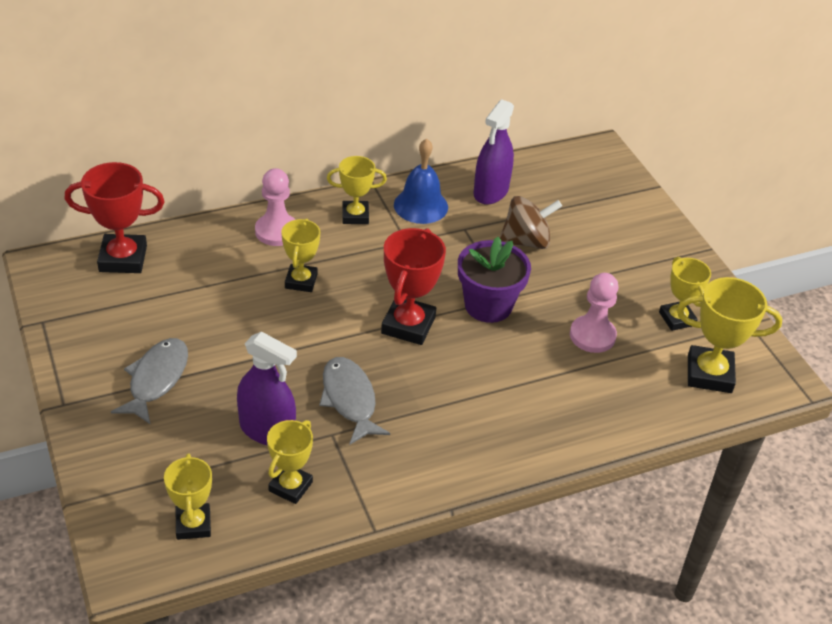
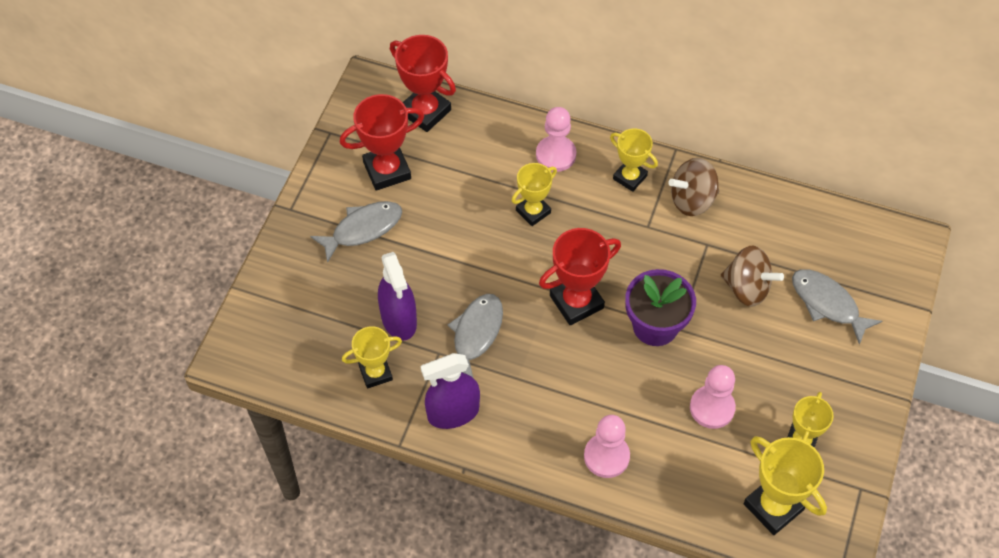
camera: 45 degrees right, 15 degrees up
yellow trophy [164,454,212,540] -> none
blue bell [394,138,448,224] -> brown spinning top [669,158,719,216]
purple spray bottle [473,99,514,205] -> purple spray bottle moved to [421,353,480,429]
none -> red trophy [340,94,424,191]
none -> pink pawn [584,415,630,478]
none -> grey fish [792,269,882,345]

